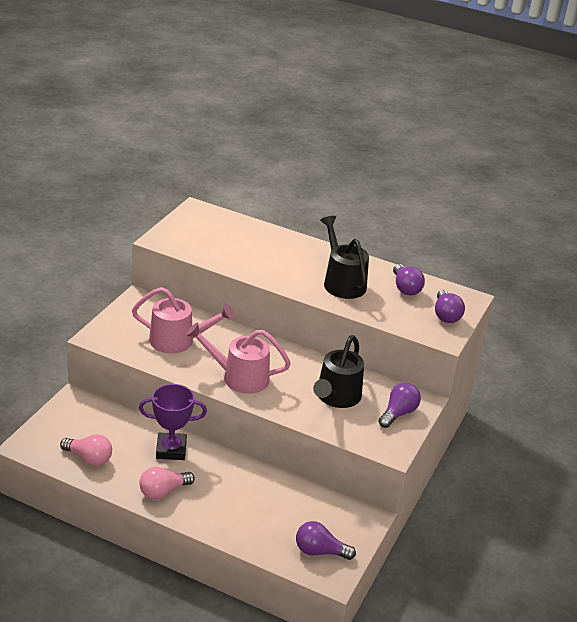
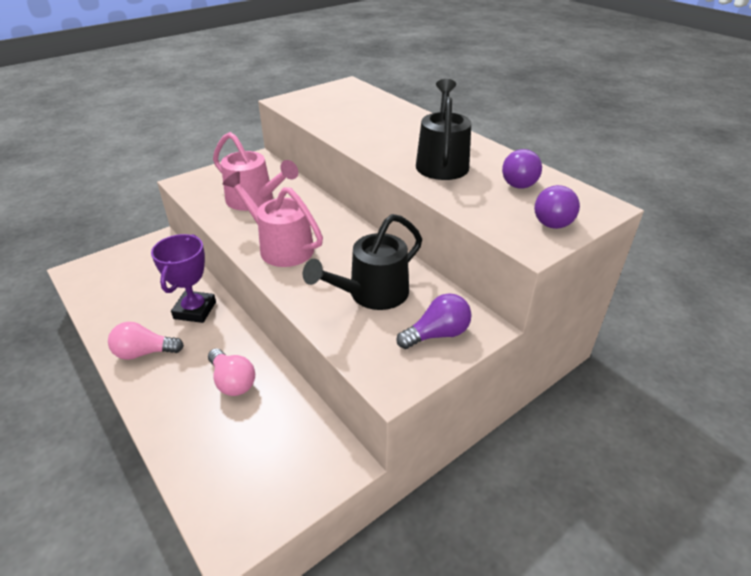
camera: 30 degrees right, 5 degrees up
pink light bulb [60,434,112,466] -> pink light bulb moved to [208,349,255,396]
purple trophy [139,384,207,460] -> purple trophy turned 75 degrees clockwise [151,234,216,323]
purple light bulb [296,521,356,560] -> none

